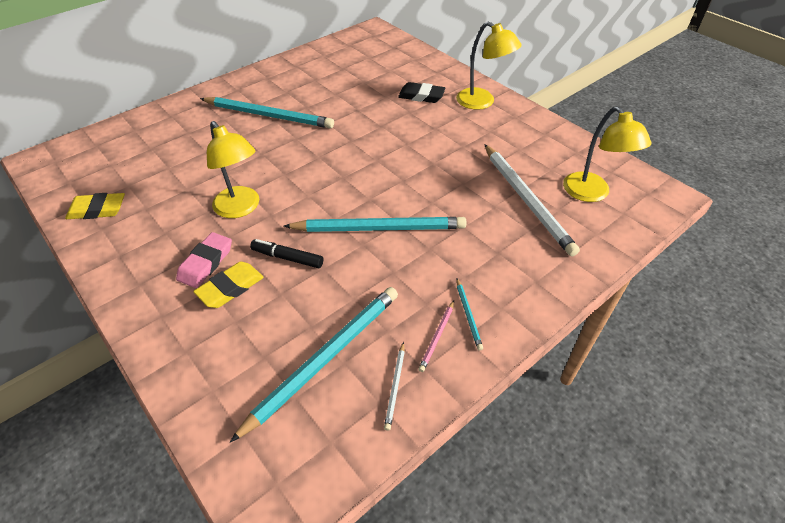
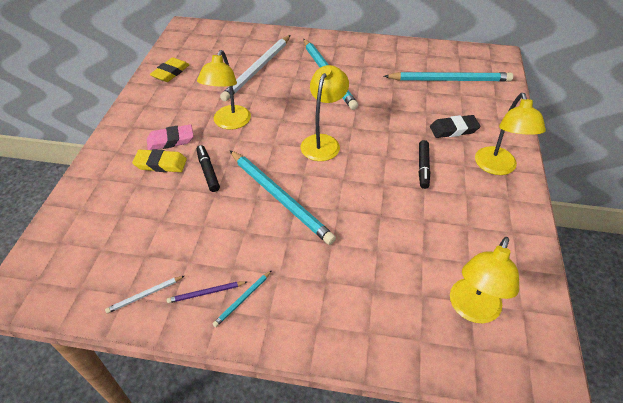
camera: 50 degrees right, 0 degrees up
yellow eraser [65,193,125,219] -> yellow eraser turned 75 degrees clockwise [150,57,189,82]
turquoise pencil [230,287,398,442] -> turquoise pencil moved to [384,72,513,82]
black eraser [398,82,445,103] -> black eraser turned 75 degrees counterclockwise [430,115,481,138]
pink pencil [418,301,454,372] -> purple pencil [167,281,247,303]
white pencil [484,144,580,257] -> white pencil moved to [220,35,291,101]
none -> yellow lamp [301,65,349,161]
none -> black marker [419,140,430,189]

